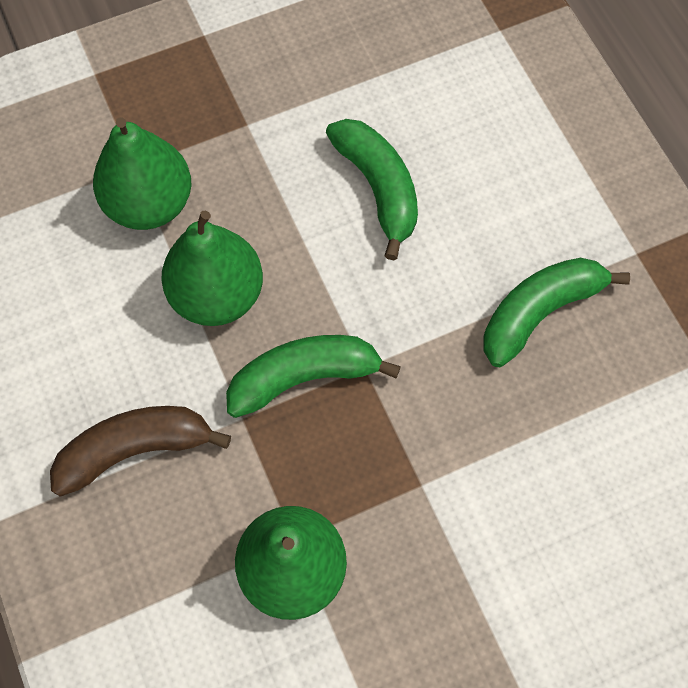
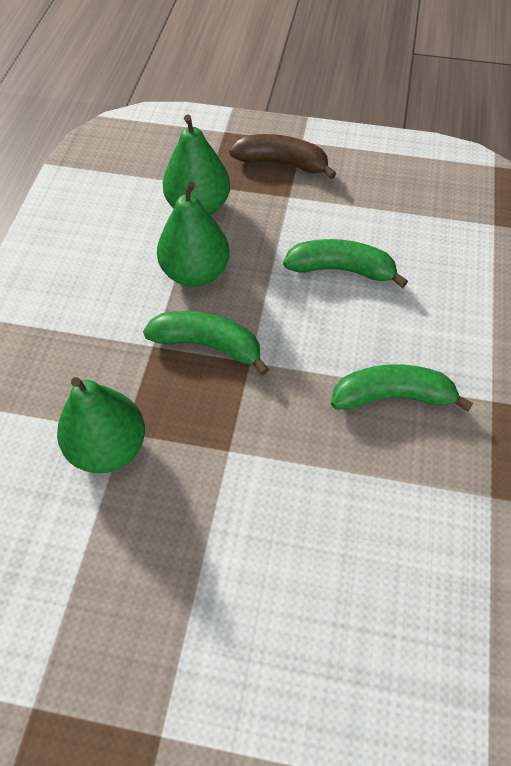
camera: 35 degrees right, 10 degrees down
brown banana [50,406,231,497] -> brown banana moved to [229,134,337,179]
green banana [326,119,418,260] -> green banana turned 90 degrees counterclockwise [283,239,408,288]

